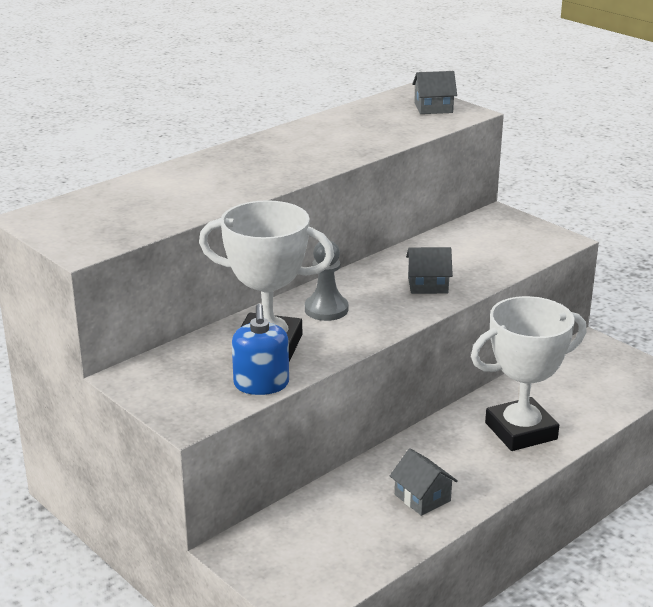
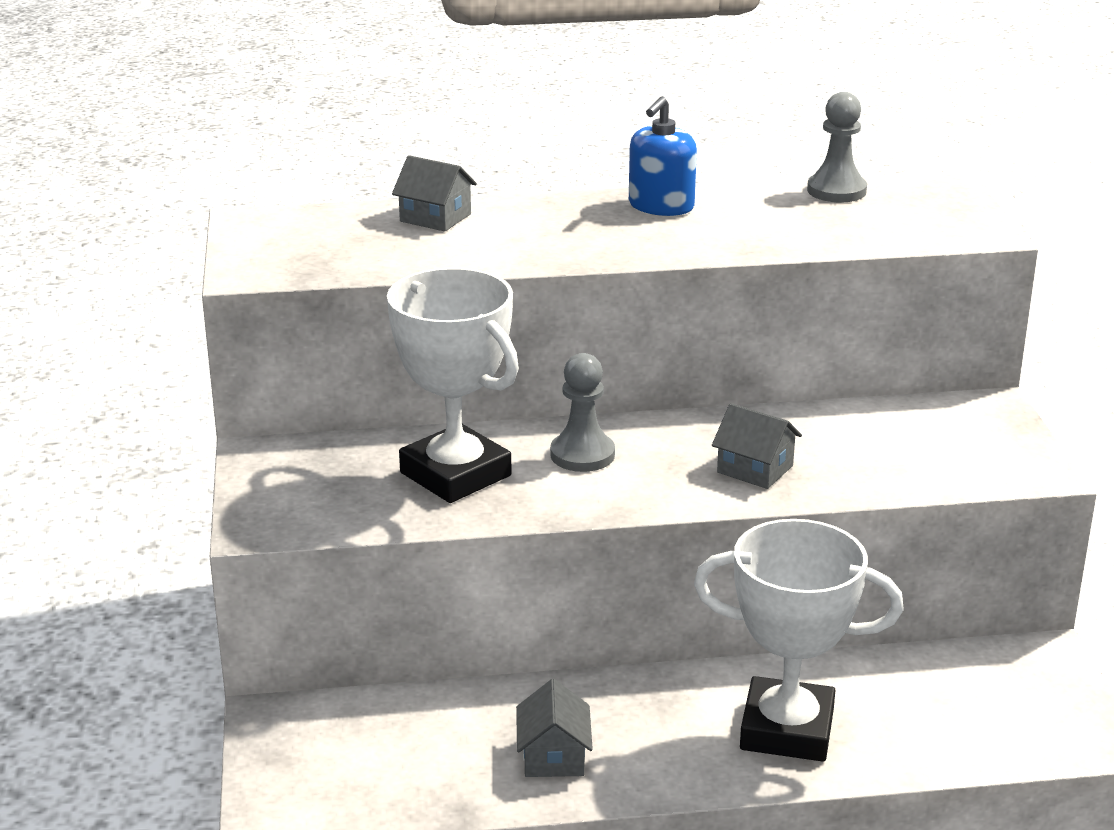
camera: 35 degrees right, 0 degrees up
blue soap dispenser [232,304,289,395] -> blue soap dispenser moved to [629,96,697,216]
grey house [412,71,457,114] -> grey house moved to [392,155,477,232]
none -> grey pawn [807,92,867,202]

